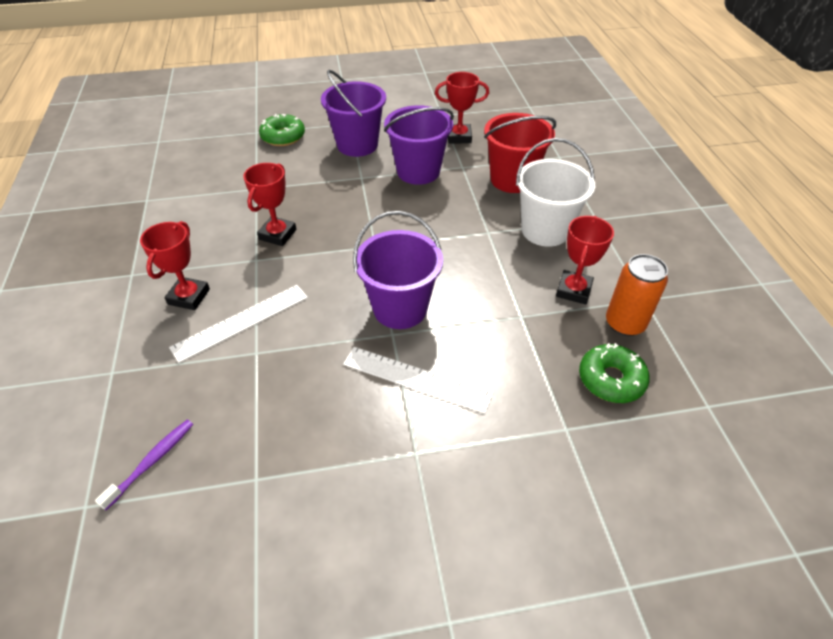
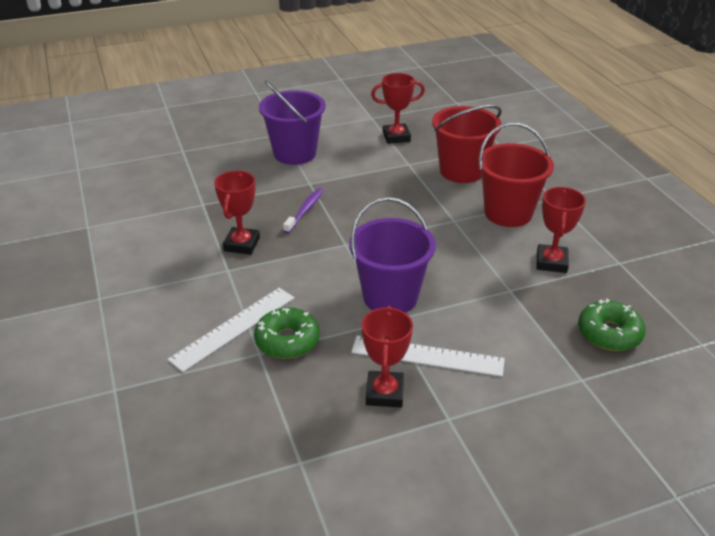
camera: 10 degrees left, 10 degrees down
purple toothbrush [95,420,193,510] -> purple toothbrush moved to [283,188,323,233]
red trophy [140,221,210,310] -> red trophy moved to [362,306,413,408]
green donut [259,114,305,146] -> green donut moved to [254,307,320,359]
purple bucket [384,105,454,185] -> none
white bucket [516,138,595,247] -> red bucket [478,122,554,227]
orange can [606,254,668,336] -> none

